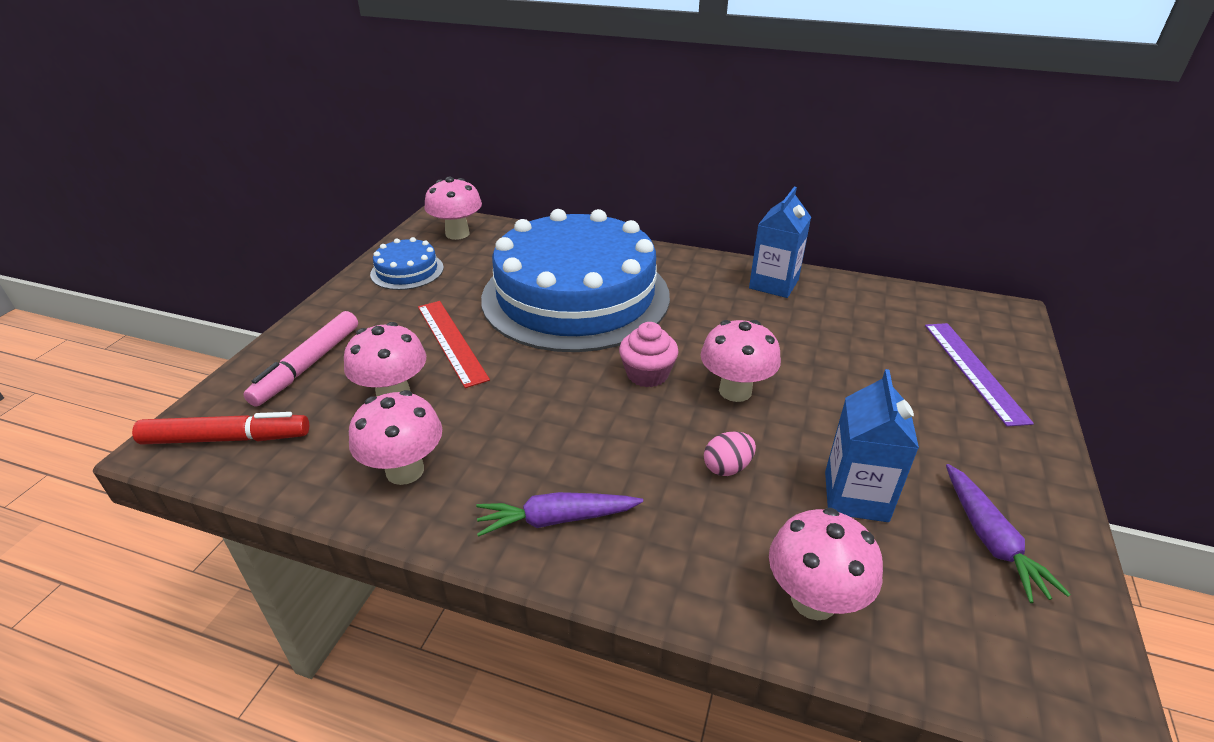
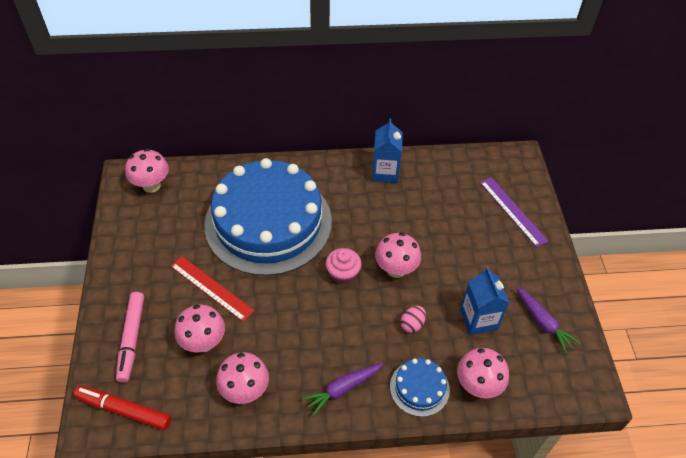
camera: 25 degrees left, 15 degrees up
red marker [132,412,309,445] -> red marker turned 135 degrees counterclockwise [73,386,171,430]
blue cake [370,237,444,290] -> blue cake moved to [390,358,450,417]

